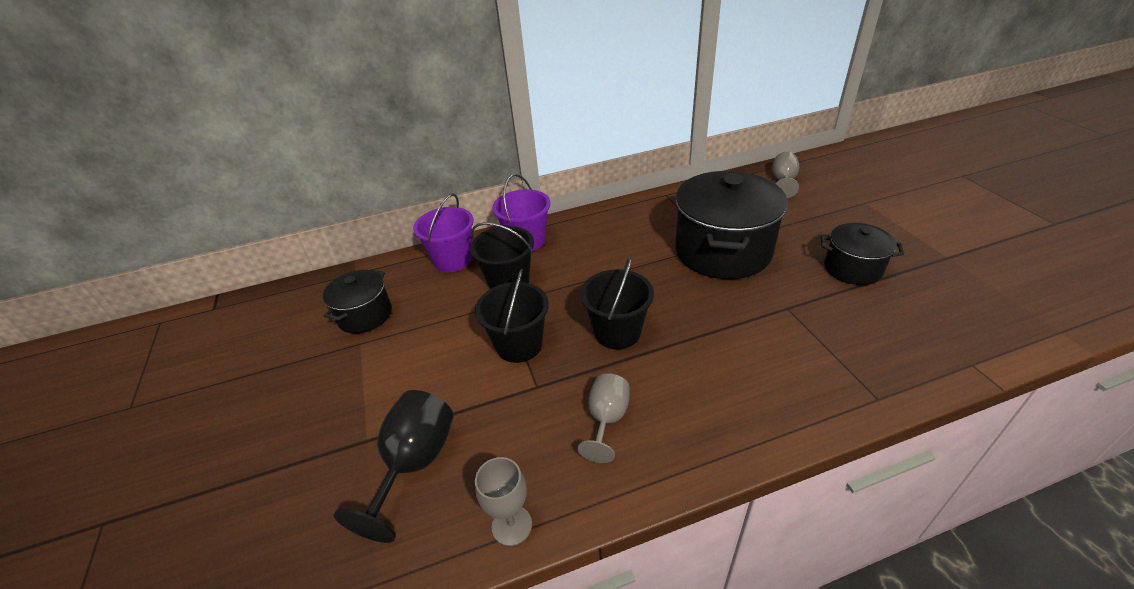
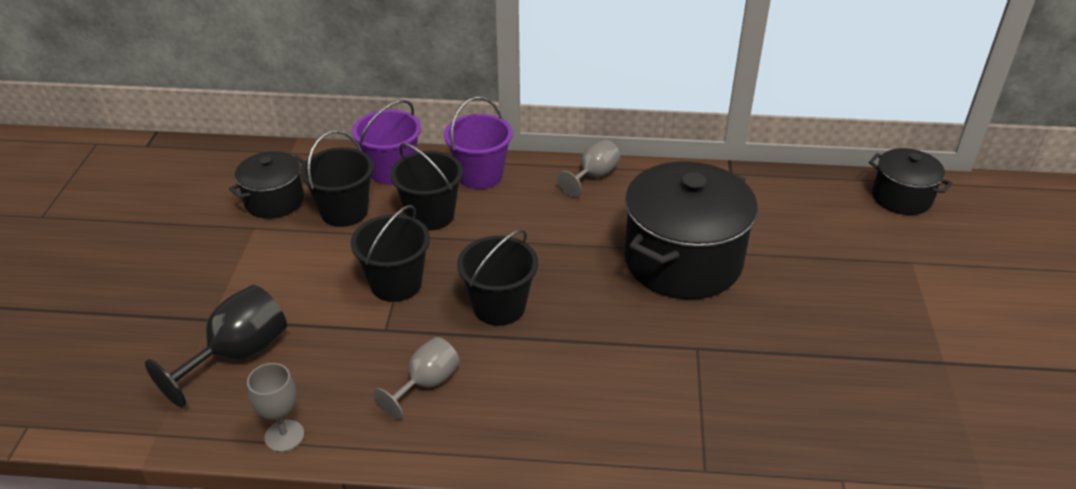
camera: 20 degrees right, 0 degrees up
grey goblet [772,152,799,198] -> grey goblet moved to [557,139,620,197]
black pot [821,223,904,285] -> black pot moved to [869,148,952,215]
none -> black bucket [301,130,374,227]

